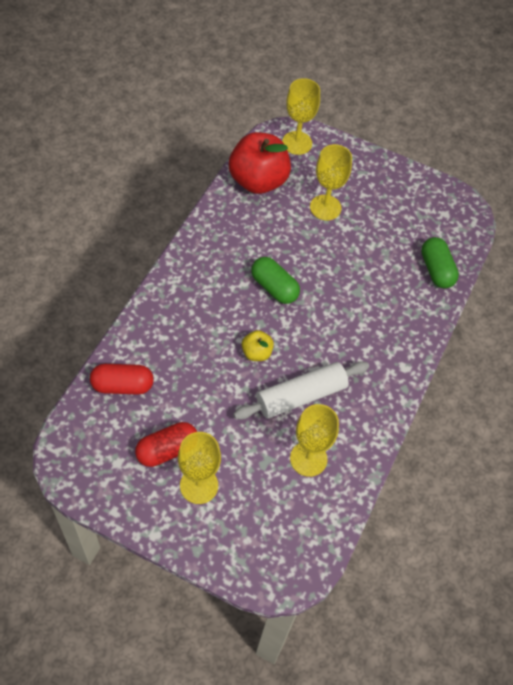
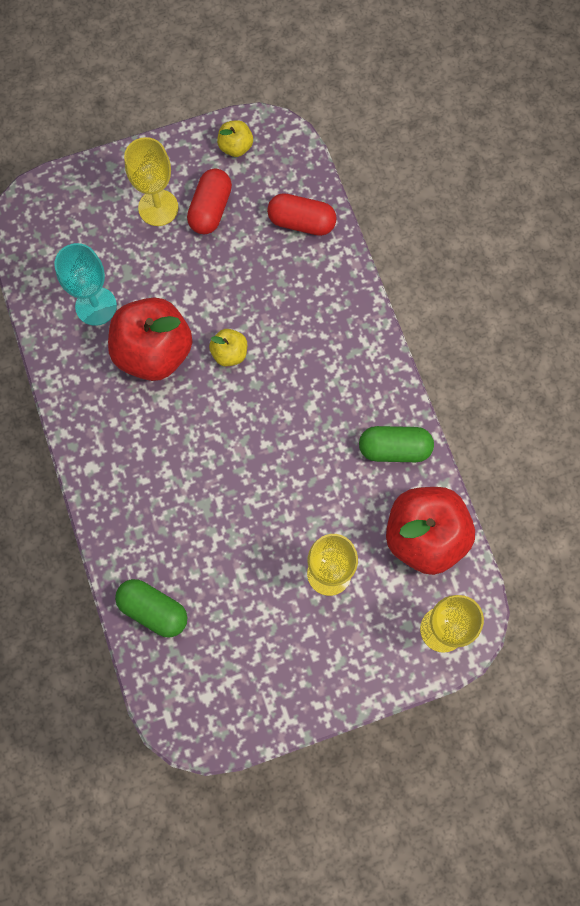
camera: 140 degrees right, 15 degrees up
red capsule [90,364,154,395] -> red capsule turned 60 degrees clockwise [267,193,337,236]
white rolling pin [233,361,369,420] -> red apple [108,297,192,381]
green capsule [251,257,300,304] -> green capsule moved to [359,426,434,462]
yellow goblet [290,404,339,477] -> turquoise goblet [54,243,117,326]
none -> yellow apple [217,120,253,157]

